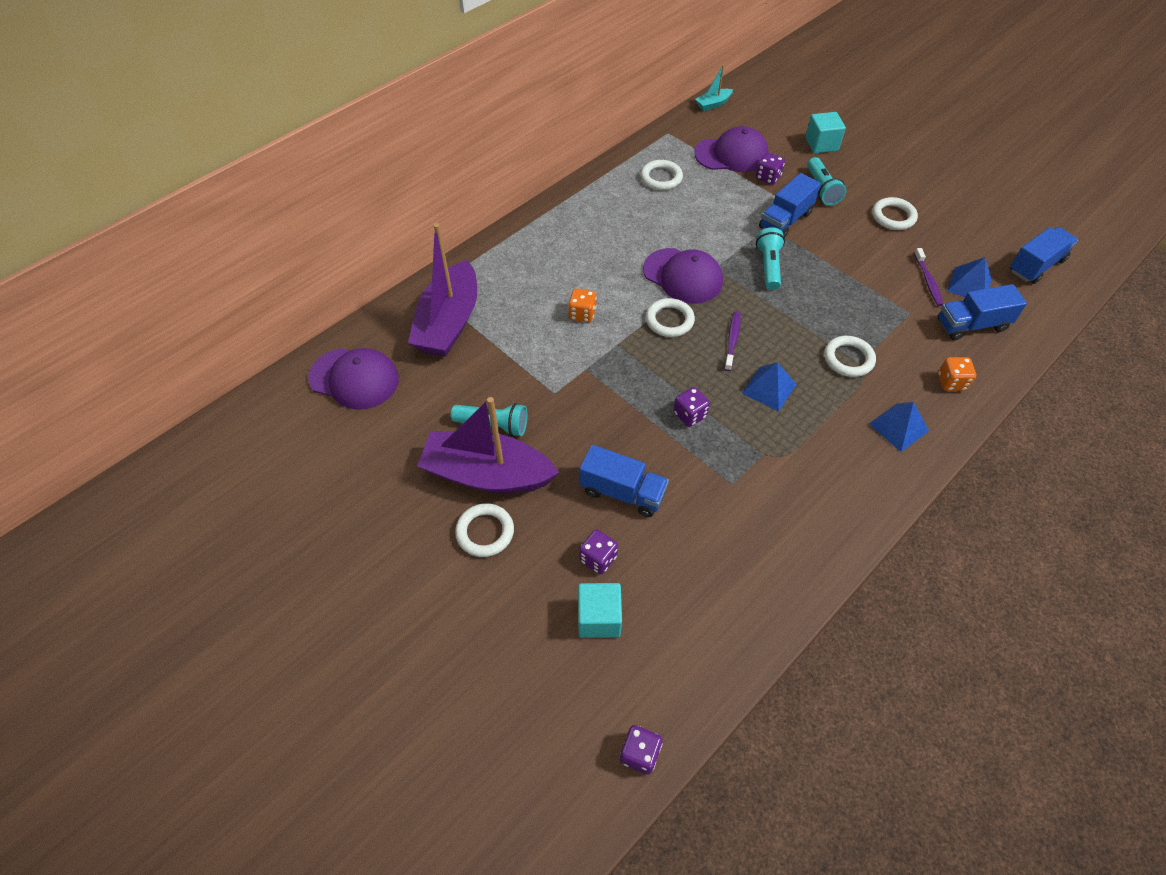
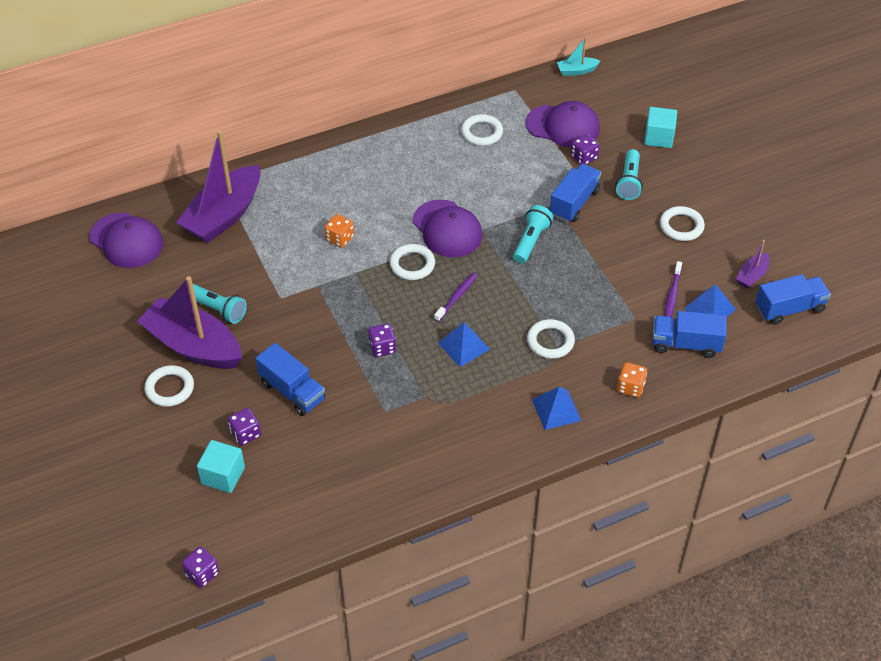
camera: 20 degrees right, 5 degrees down
blue truck [759,173,821,238] -> blue truck turned 150 degrees clockwise [550,164,601,222]
none -> purple boat [736,240,770,289]

